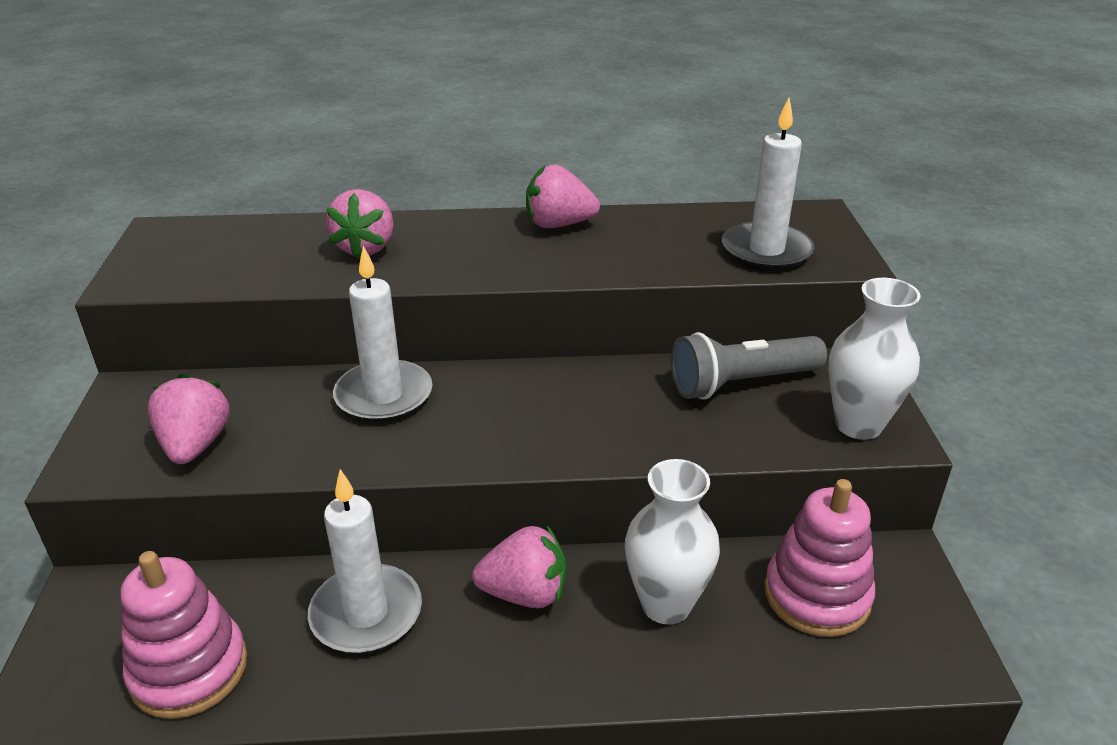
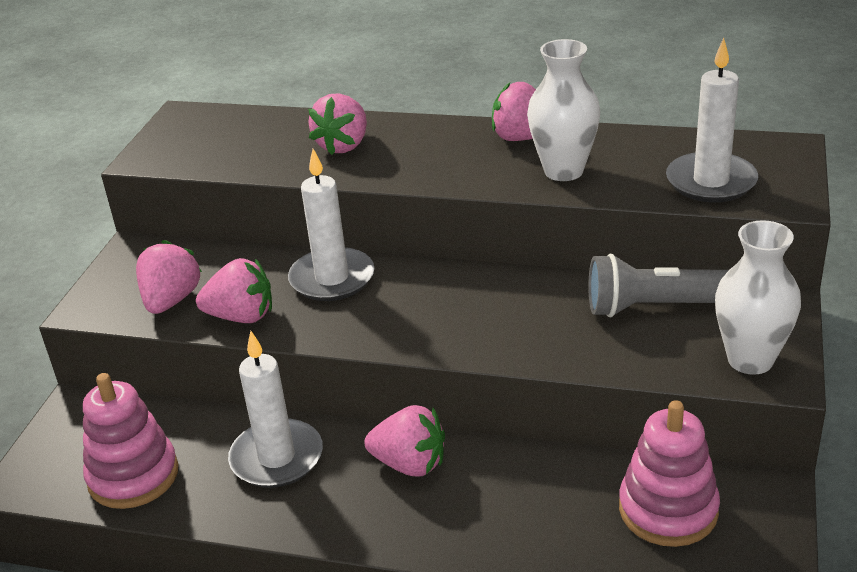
camera: 20 degrees right, 0 degrees up
white vase [625,459,720,624] -> white vase moved to [527,39,600,181]
none -> pink strawberry [196,258,272,323]

